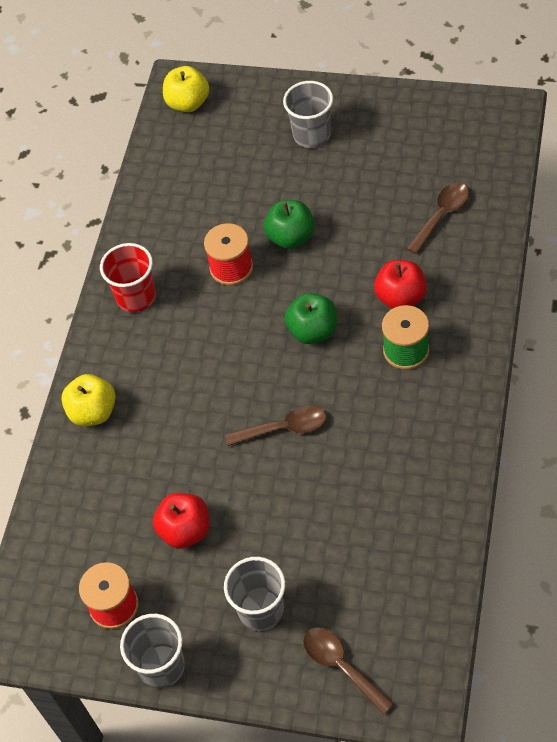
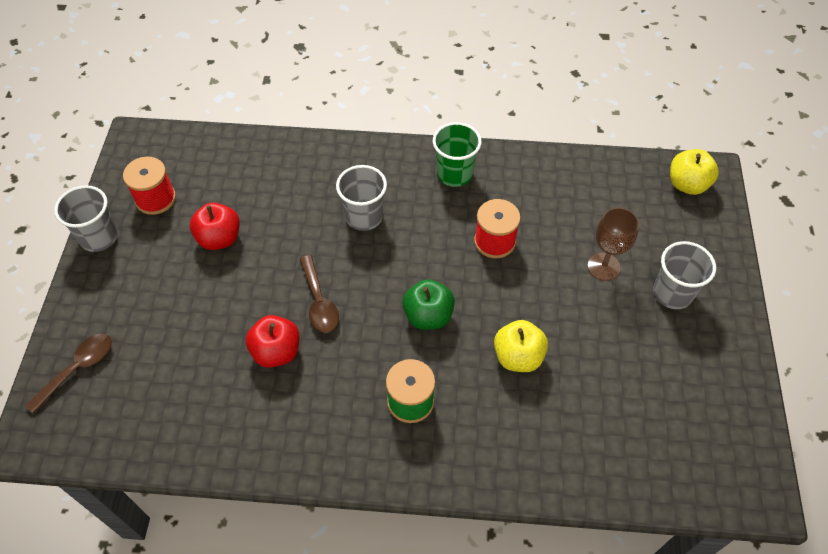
camera: 75 degrees right, 0 degrees up
yellow apple [61,374,116,426] -> yellow apple moved to [494,320,548,372]
red cup [100,243,156,312] -> green cup [433,122,482,187]
grey cup [224,557,285,631] -> grey cup moved to [336,165,387,231]
green apple [264,200,315,249] -> none
red apple [374,260,427,309] -> red apple moved to [246,315,300,368]
brown spoon [406,183,469,254] -> none
none -> brown goblet [588,207,639,281]

